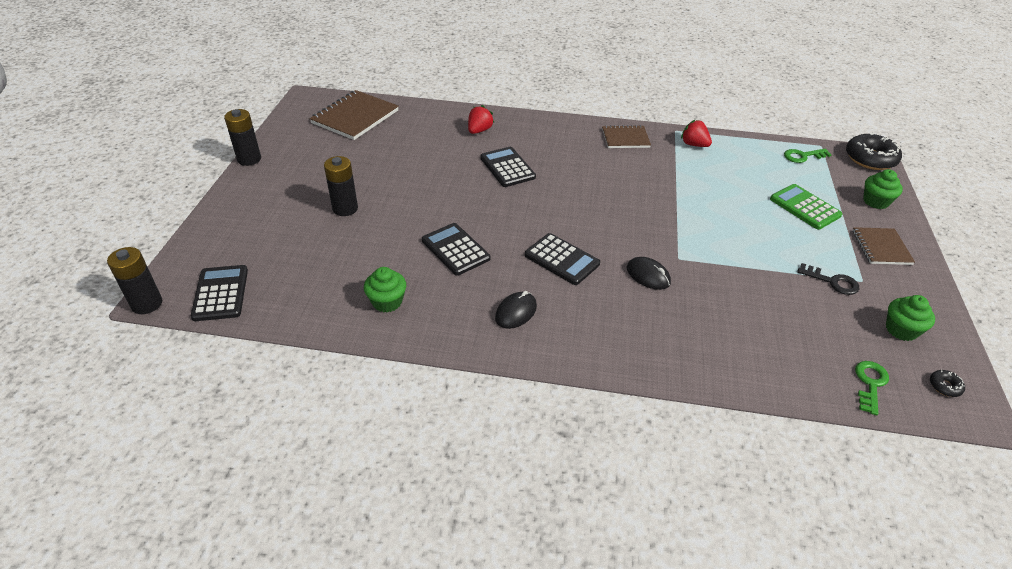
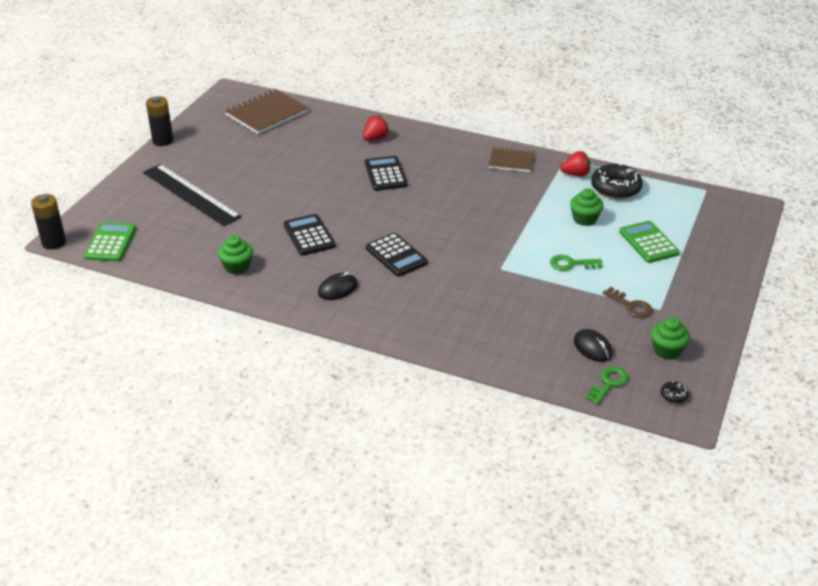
camera: 15 degrees right, 5 degrees down
black calculator [191,265,248,321] -> green calculator [84,222,136,261]
black battery [324,156,358,216] -> none
black mouse [627,257,671,290] -> black mouse moved to [574,329,612,362]
red strawberry [681,119,712,147] -> red strawberry turned 120 degrees clockwise [560,151,591,177]
green key [784,149,831,163] -> green key moved to [550,255,602,271]
black key [797,263,859,295] -> brown key [603,287,652,318]
black donut [846,133,902,170] -> black donut moved to [591,163,643,199]
brown notebook [852,227,915,265] -> none
green cupcake [863,169,903,209] -> green cupcake moved to [570,188,603,226]
none -> black ruler [143,164,242,226]

